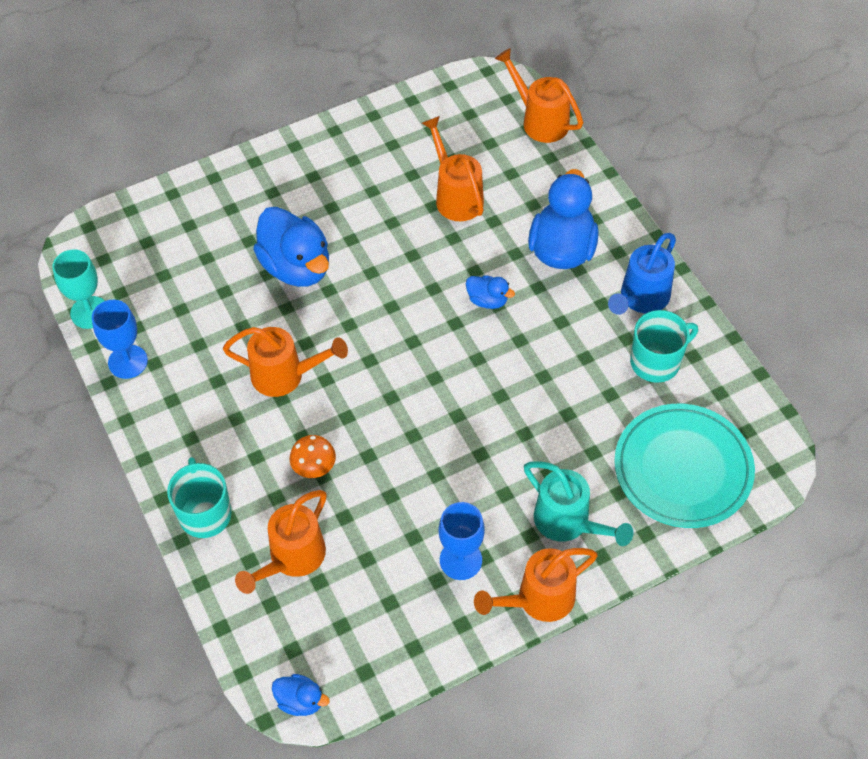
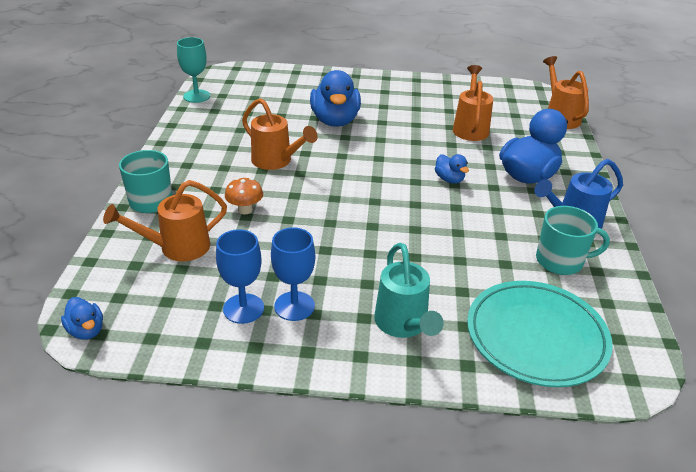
camera: 30 degrees right, 20 degrees down
blue goblet [92,300,148,379] -> blue goblet moved to [216,229,264,324]
orange watering can [474,548,598,622] -> none

